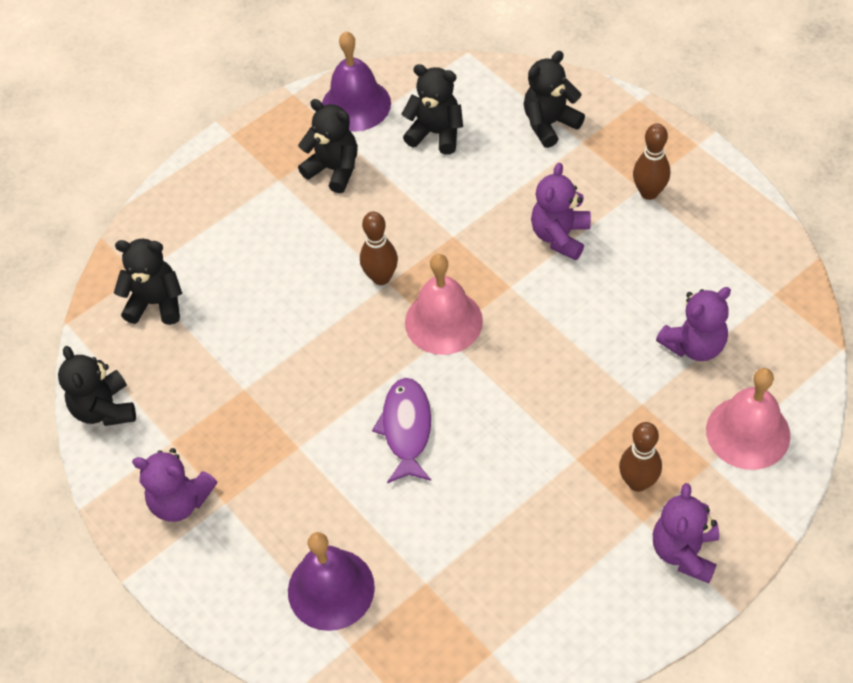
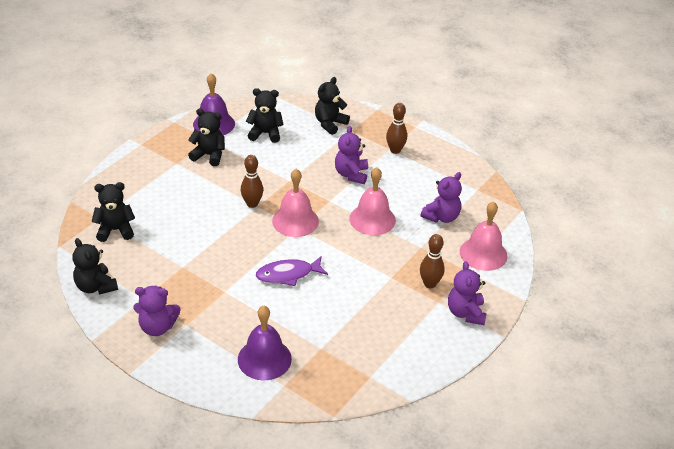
camera: 20 degrees left, 15 degrees down
purple fish [372,378,431,483] -> purple fish turned 90 degrees counterclockwise [256,256,328,286]
none -> pink bell [349,167,396,235]

